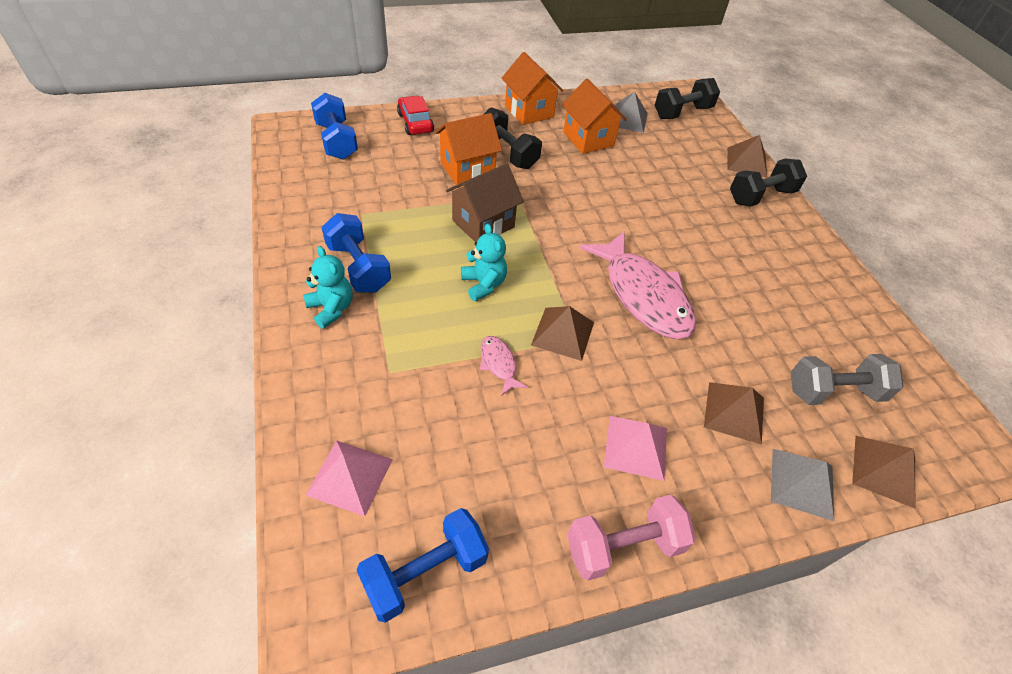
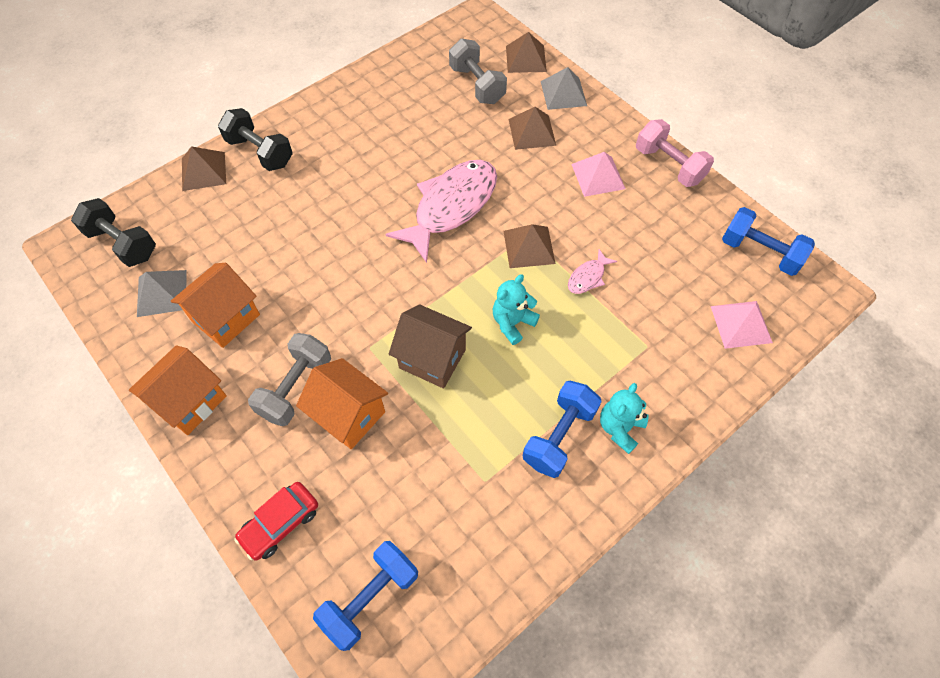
camera: 110 degrees left, 10 degrees up
black dumbbell [483,108,542,169] -> grey dumbbell [248,333,331,426]

